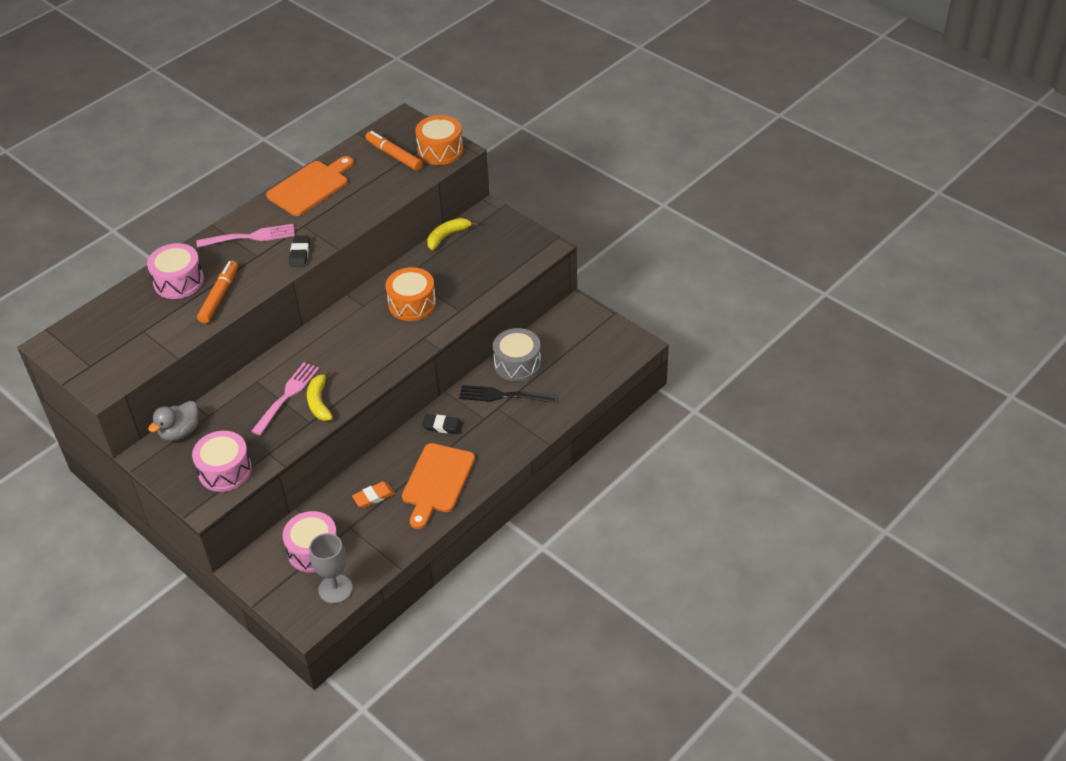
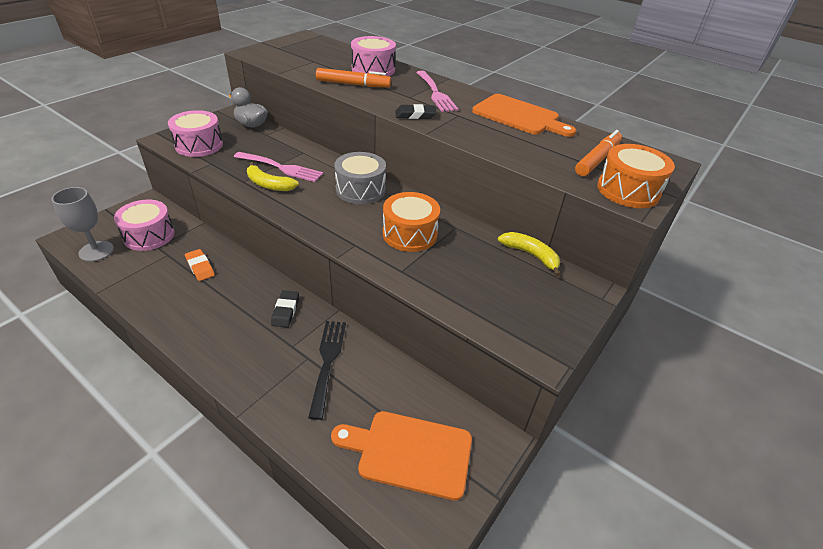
camera: 80 degrees right, 5 degrees down
yellow banana [307,370,333,421] -> yellow banana turned 135 degrees counterclockwise [247,162,299,191]
orange cutting board [402,443,475,529] -> orange cutting board moved to [331,411,472,501]
grey drum [493,328,541,382] -> grey drum moved to [334,152,386,204]

